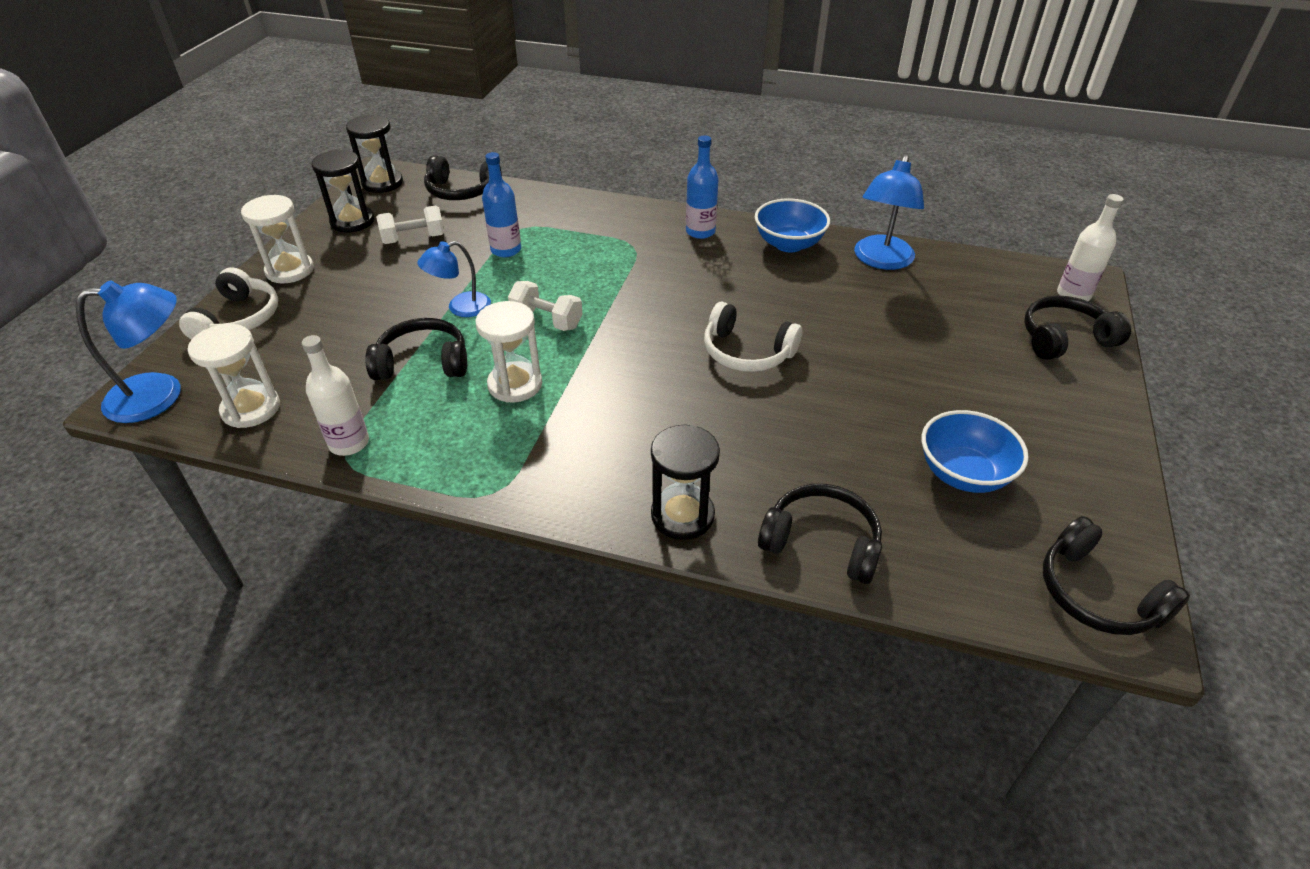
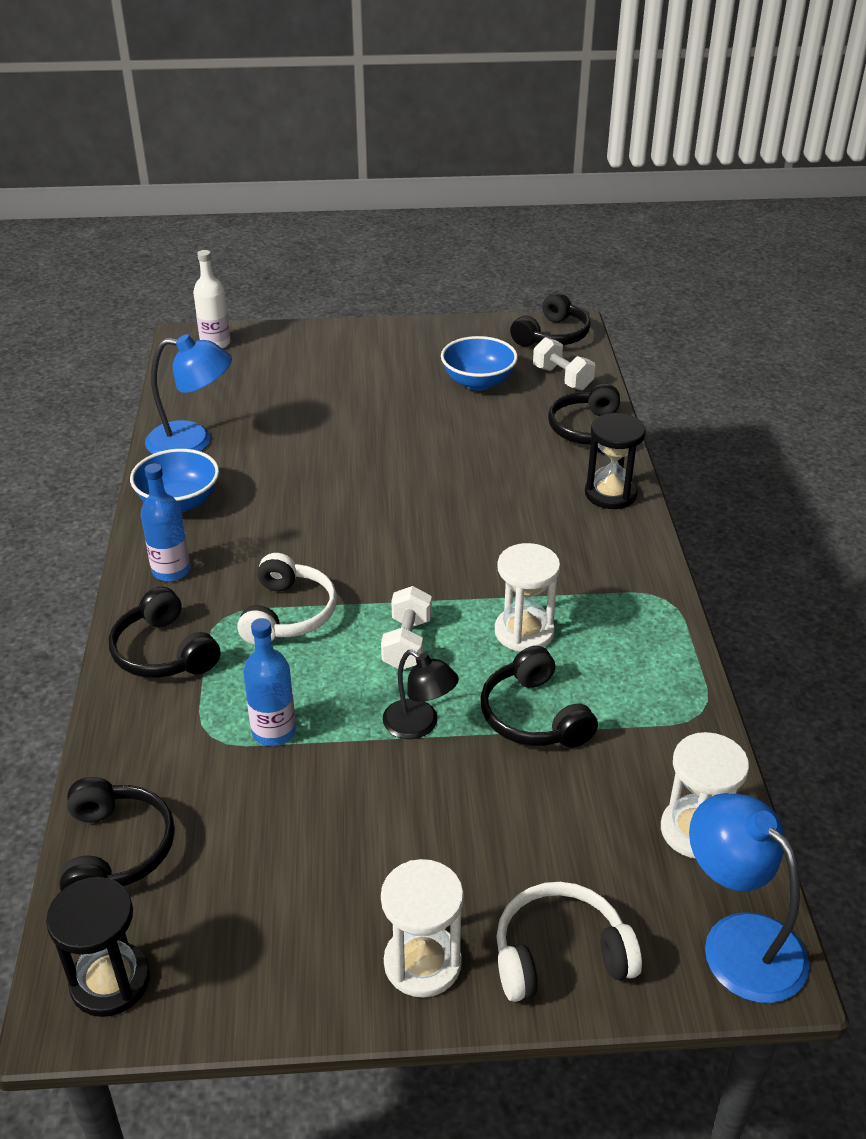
camera: 110 degrees left, 5 degrees down
white bottle [302,335,369,456] -> none
black hourglass [312,149,374,233] -> none
white dumbbell [376,205,444,244] -> white dumbbell moved to [533,337,595,390]
blue lamp [417,241,491,317] -> black lamp [383,650,459,739]
white headphones [704,302,802,372] -> white headphones moved to [237,553,337,645]
black headphones [1024,295,1131,360] -> black headphones moved to [109,587,220,678]

